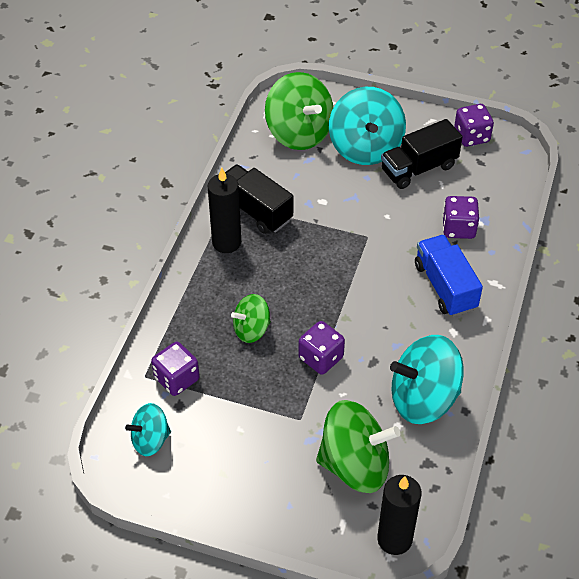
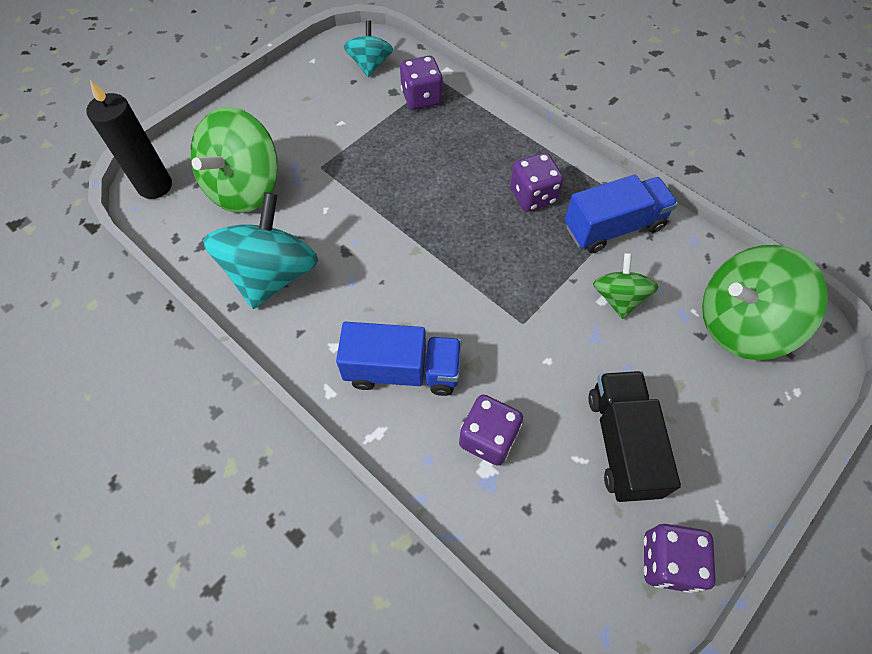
camera: 115 degrees right, 10 degrees up
black candle [208,168,241,253] -> none
black truck [225,164,293,234] -> blue truck [565,174,678,253]
green spinning top [231,294,271,343] -> green spinning top moved to [593,253,659,319]
purple dice [298,321,345,374] -> purple dice moved to [510,153,564,212]
turquoise spinning top [329,87,406,165] -> none

